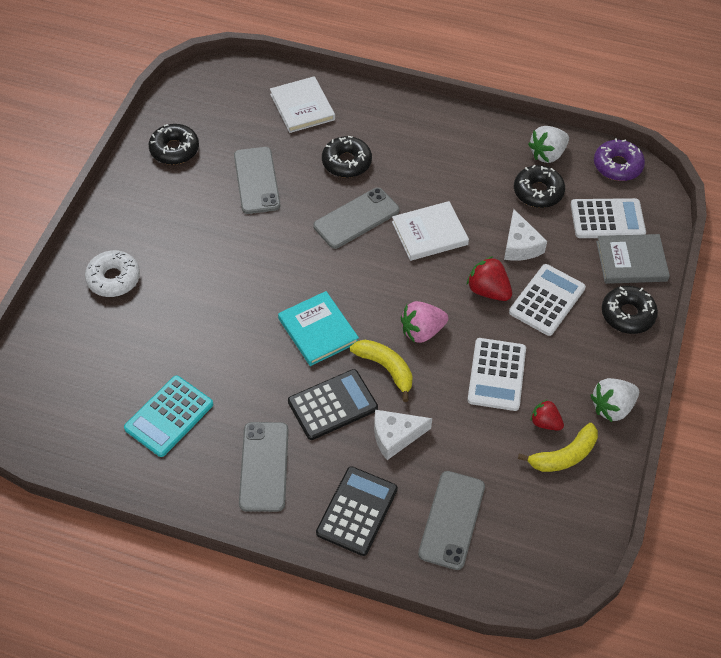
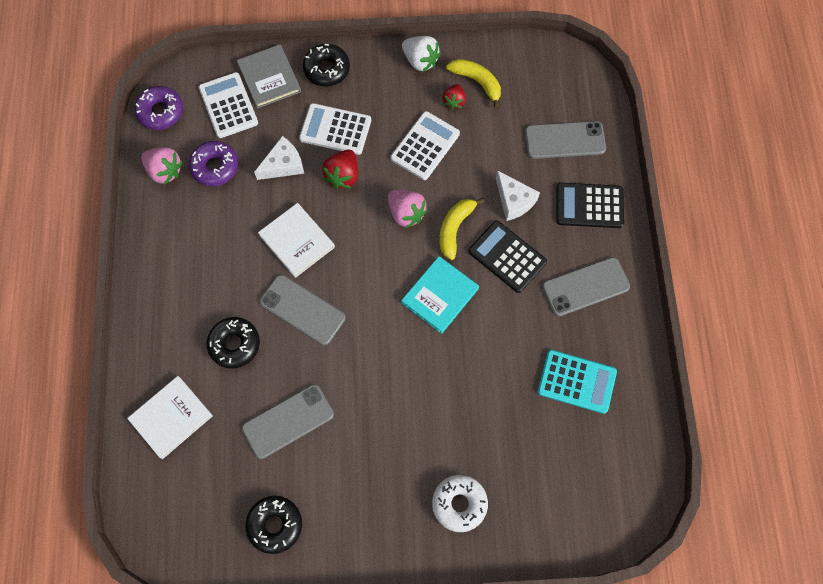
camera: 110 degrees left, 15 degrees up
white calculator [467,338,526,411] -> white calculator turned 45 degrees counterclockwise [391,111,460,180]
black donut [514,164,565,208] -> purple donut [189,141,238,187]
white strawberry [528,126,569,163] -> pink strawberry [141,147,183,185]

